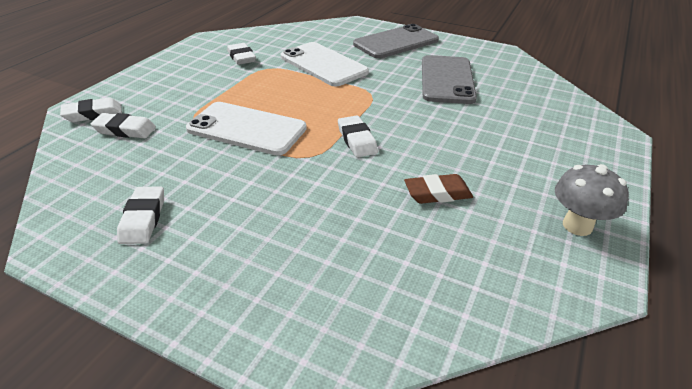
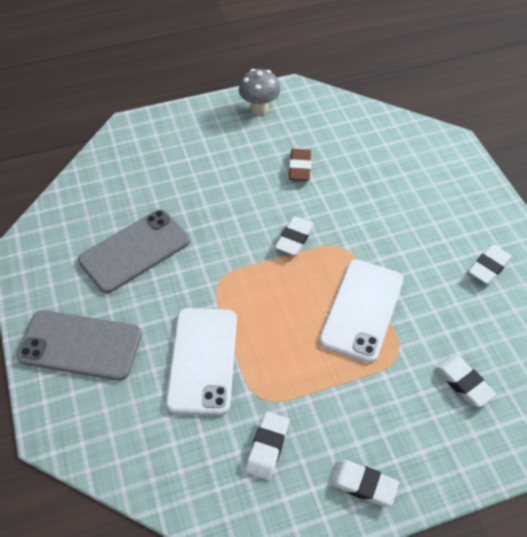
camera: 135 degrees left, 15 degrees up
white eraser [60,98,122,122] -> white eraser moved to [329,460,399,506]
white phone [186,102,307,156] -> white phone turned 45 degrees clockwise [319,259,403,363]
brown eraser [404,174,473,204] -> brown eraser turned 60 degrees clockwise [289,149,311,181]

